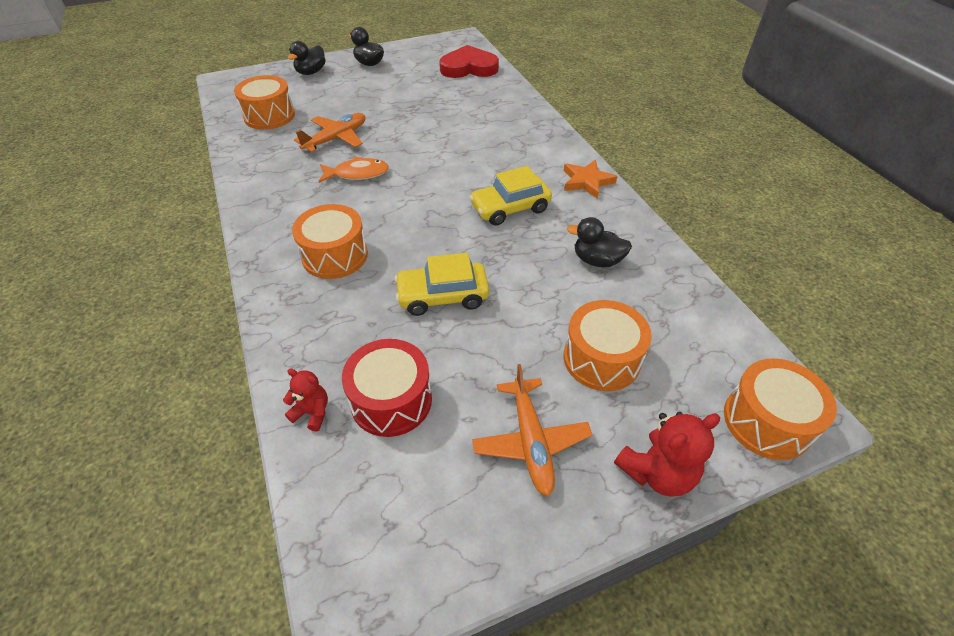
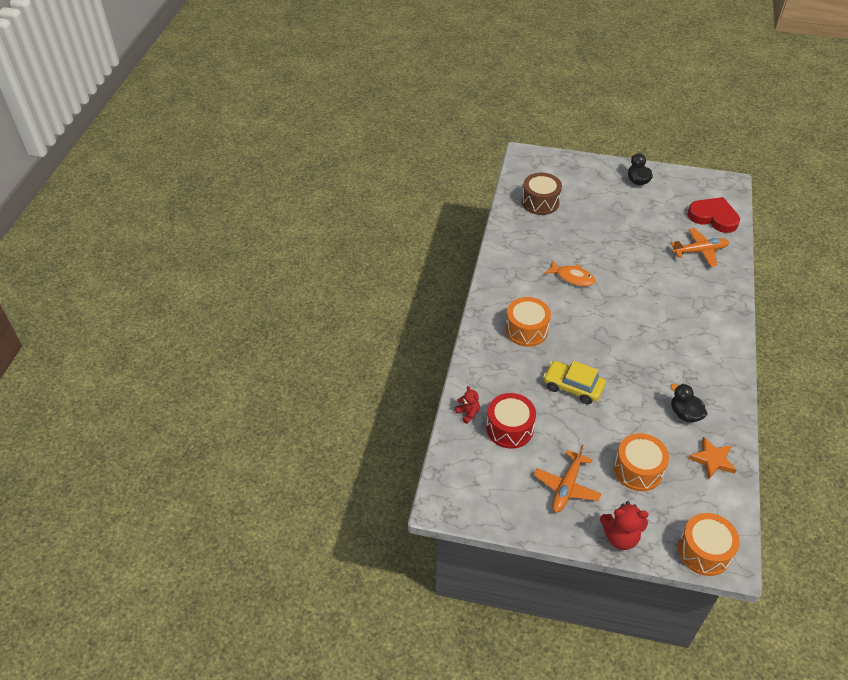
camera: 35 degrees right, 0 degrees up
orange drum [234,75,295,130] -> brown drum [522,173,562,215]
black duck [288,41,325,75] -> none
orange plane [294,113,365,152] -> orange plane moved to [671,228,729,267]
yellow car [469,166,552,226] -> none
orange star [564,160,618,199] -> orange star moved to [688,437,737,480]

